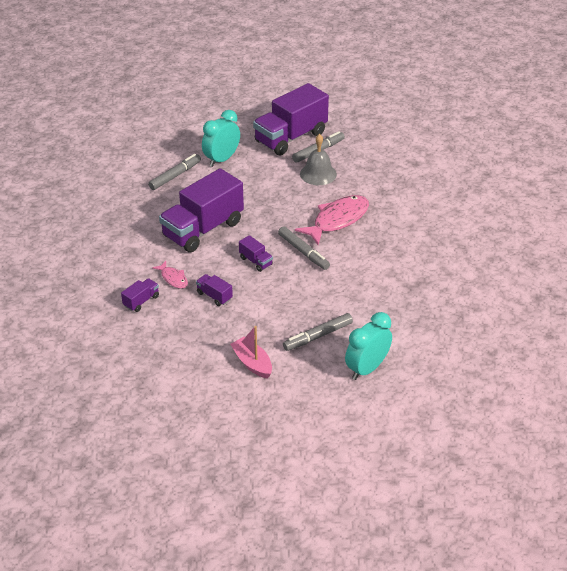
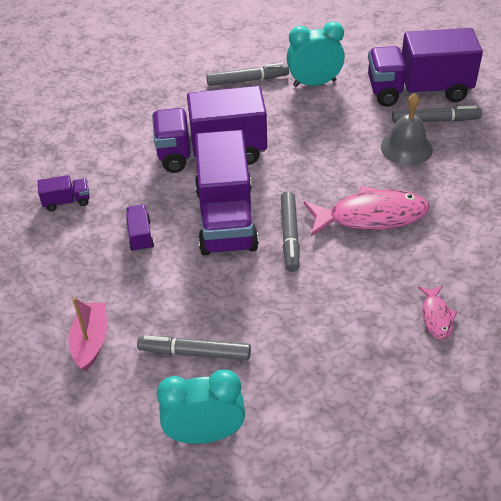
camera: 40 degrees right, 5 degrees up
pink fish [152,261,188,289] -> pink fish moved to [418,285,457,340]
purple truck [239,235,273,272] -> purple truck [195,130,259,255], size x2.41

